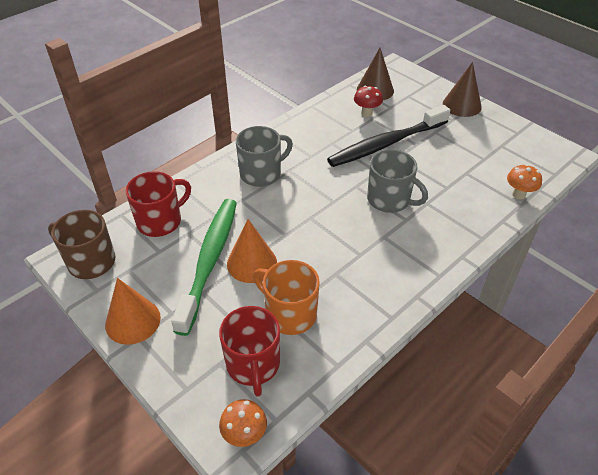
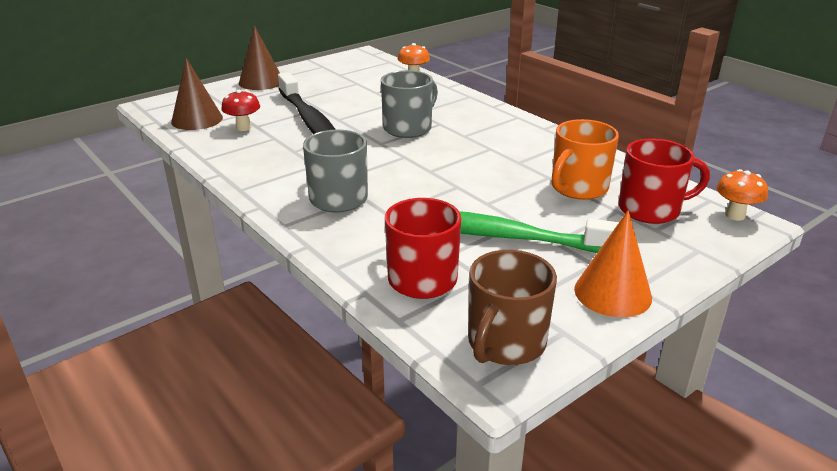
camera: 85 degrees left, 15 degrees down
orange cone [227,219,277,283] -> none

